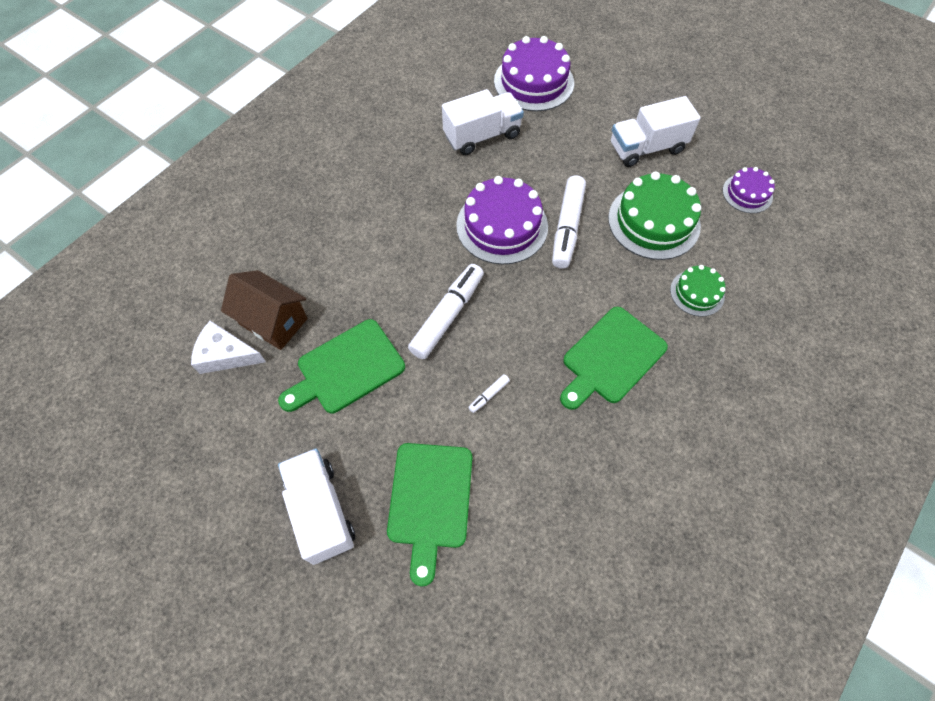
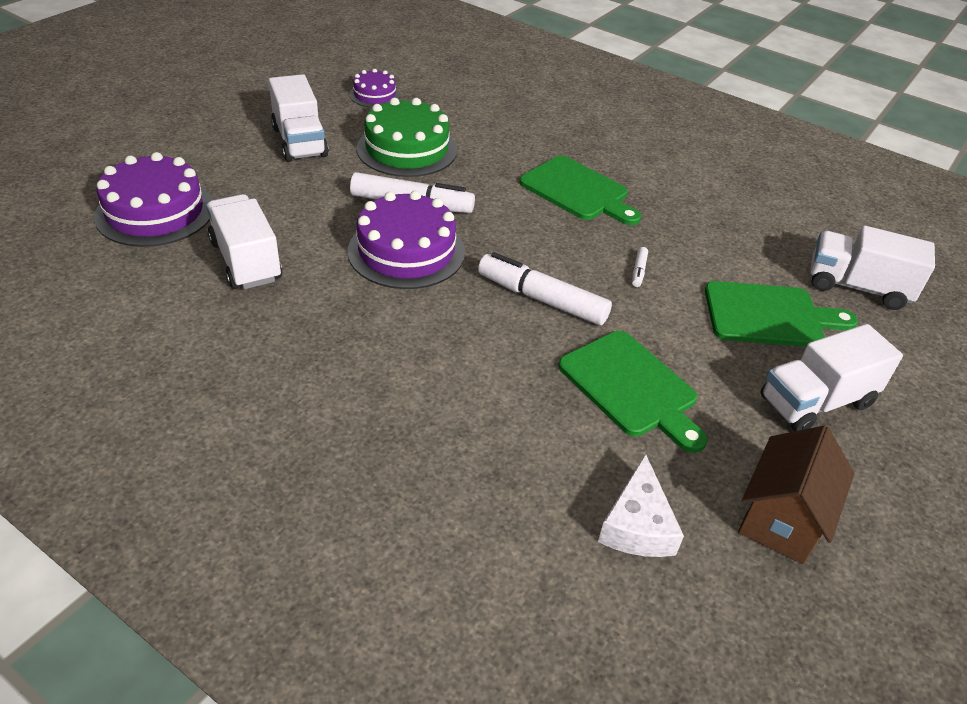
camera: 95 degrees left, 20 degrees down
brown house [221,270,308,350] -> brown house moved to [738,426,854,564]
white marker [468,374,510,413] -> white marker turned 60 degrees clockwise [632,247,648,287]
green cake [670,265,725,317] -> none
none -> white truck [810,226,935,310]

